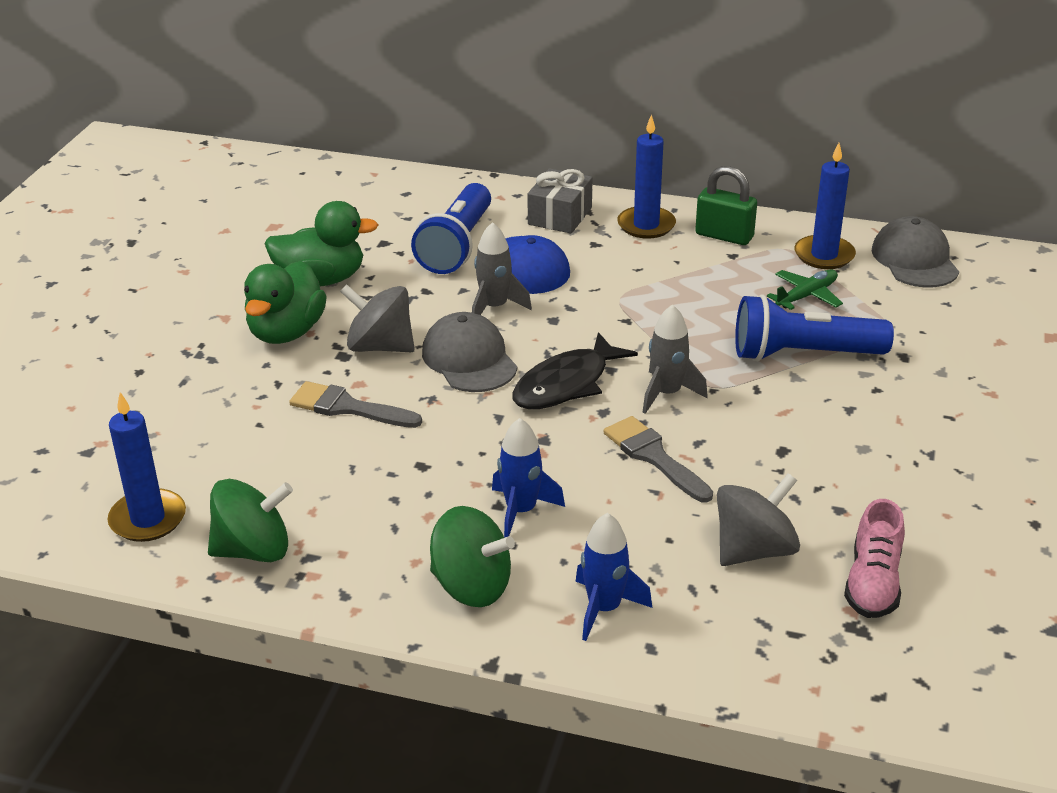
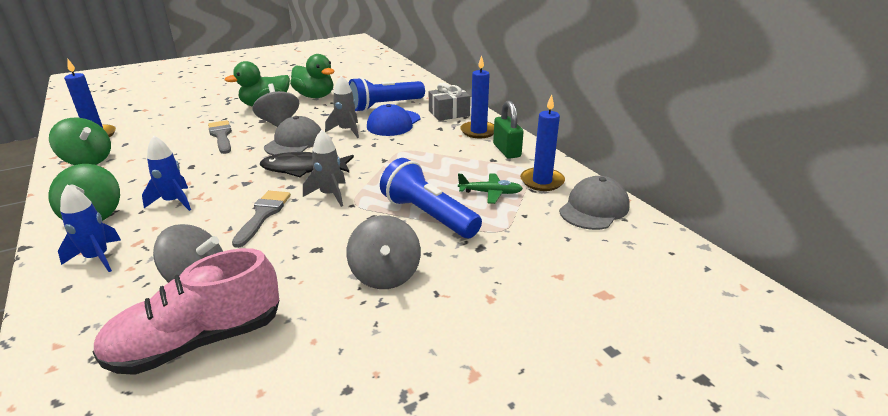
camera: 45 degrees right, 5 degrees down
pink shoe [844,499,905,618] -> pink shoe [93,248,279,375], size x1.61
none -> grey spinning top [346,215,421,289]

